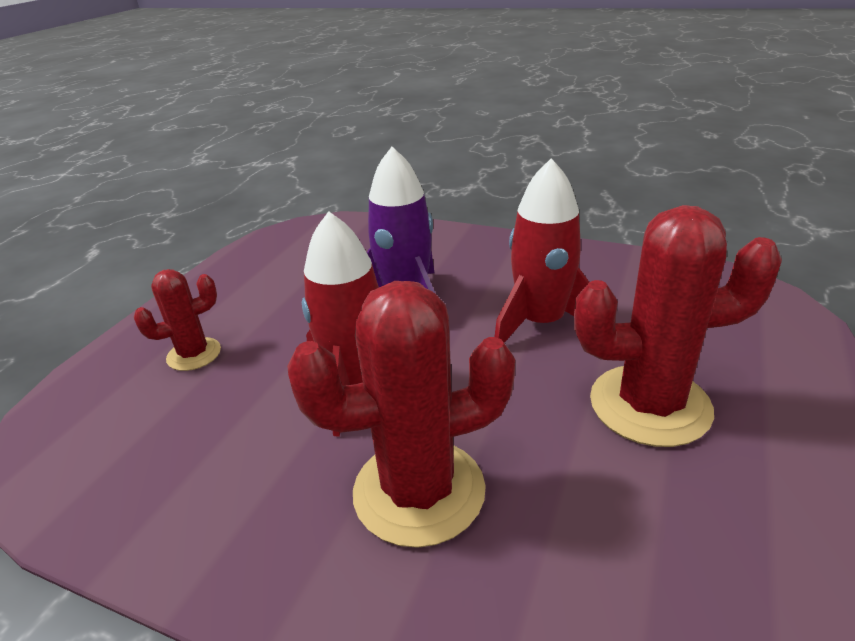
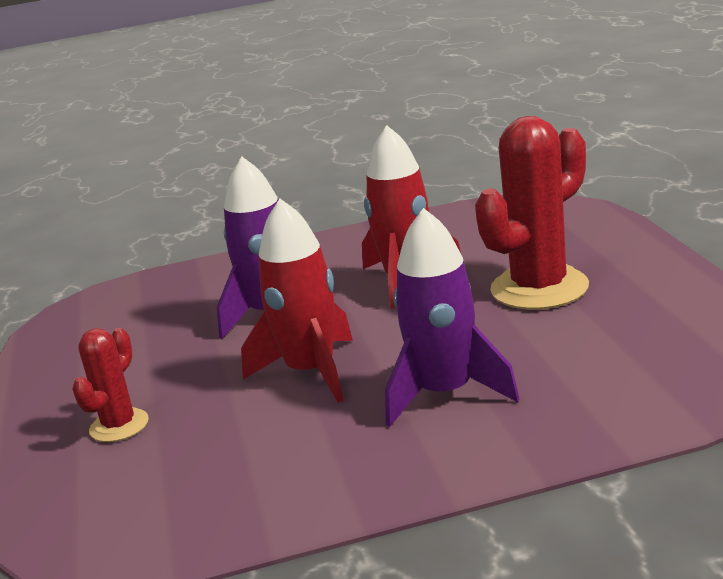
camera: 35 degrees left, 10 degrees down
red cactus [287,281,515,548] -> purple rocket [385,208,519,427]

